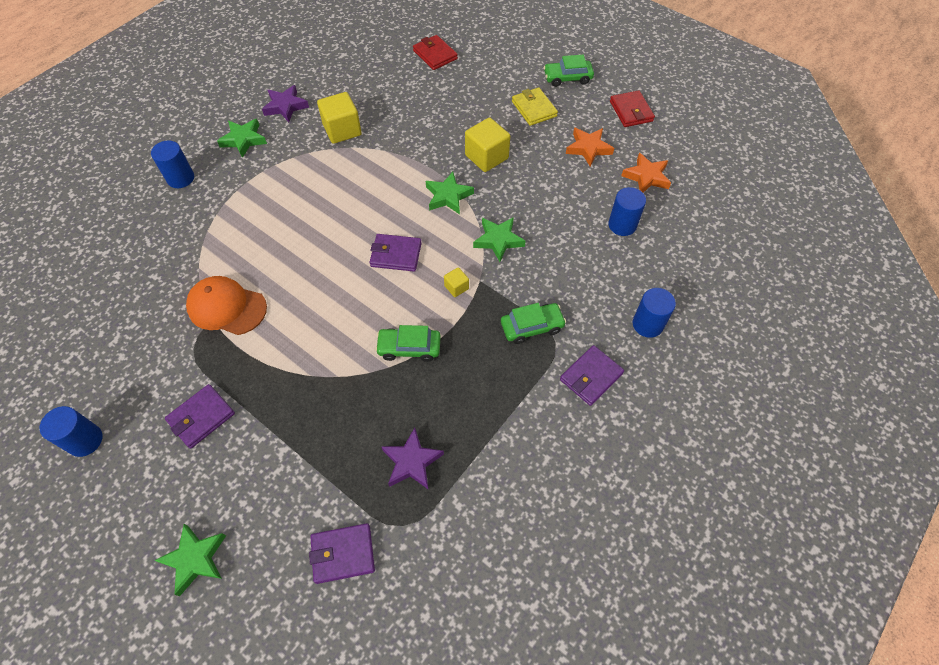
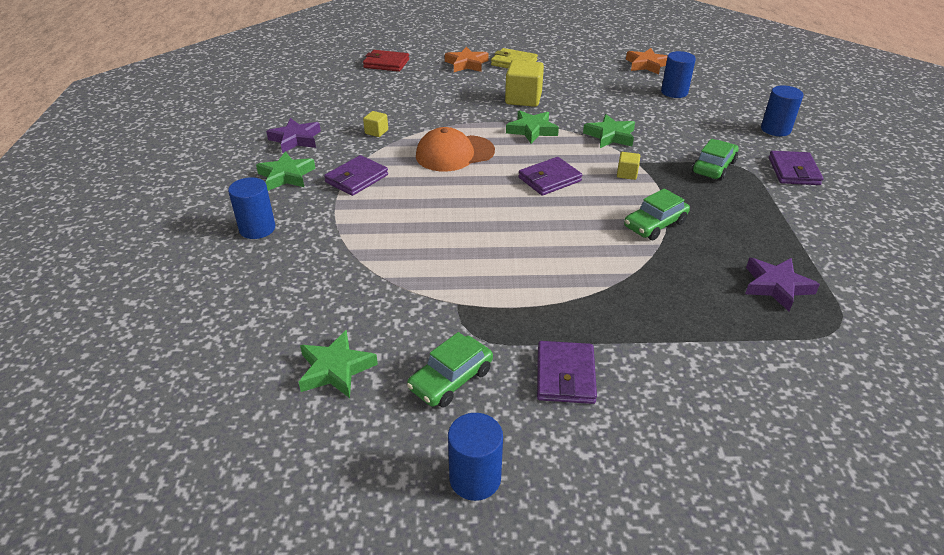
camera: 40 degrees left, 20 degrees down
green star [154,524,226,596] -> green star moved to [299,330,378,398]
orange cap [186,276,267,335] -> orange cap moved to [416,127,495,172]
purple wallet [309,523,375,584] -> purple wallet moved to [324,155,388,196]
yellow cube [317,92,362,144] -> yellow cube [363,111,388,137], size x0.50
green car [544,55,594,87] -> green car moved to [407,332,493,408]
orange star [566,128,614,166] -> orange star moved to [445,47,489,72]
red wallet [610,90,655,127] -> none

